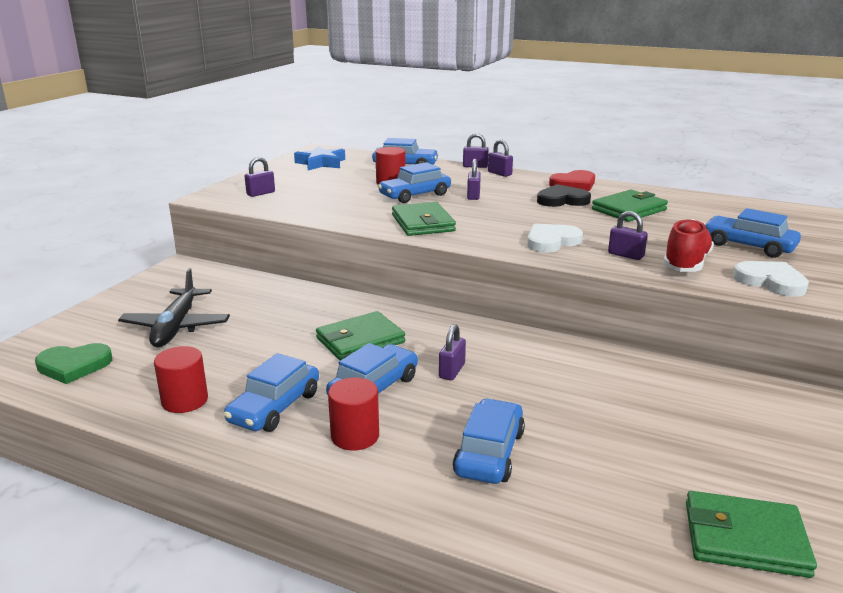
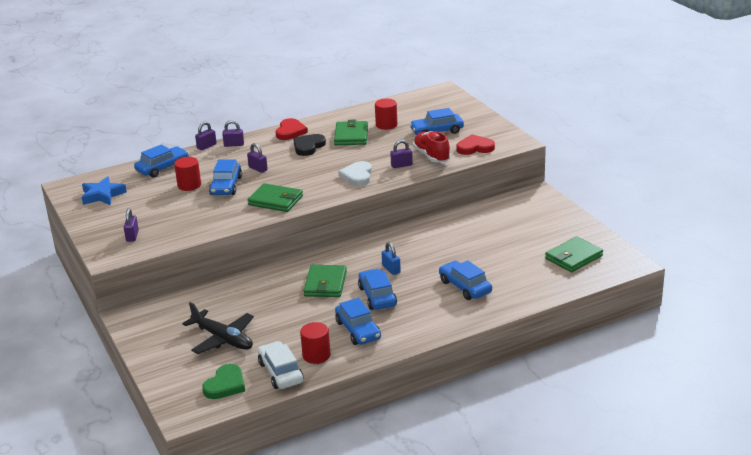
camera: 50 degrees left, 5 degrees up
red cylinder [328,378,379,451] -> red cylinder moved to [375,99,397,130]
purple padlock [439,324,466,380] -> blue padlock [382,242,401,275]
white heart [733,261,809,297] -> red heart [456,134,495,155]
none -> white car [258,341,304,389]

